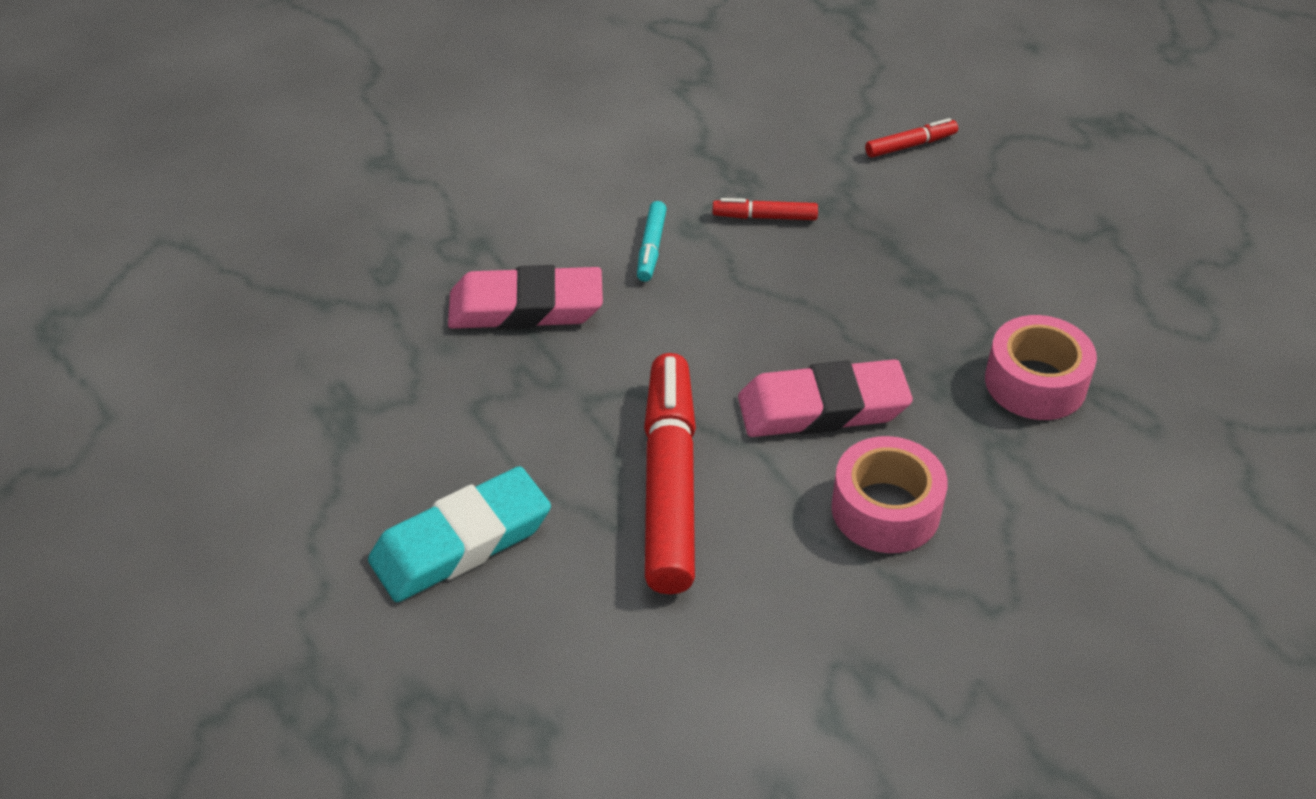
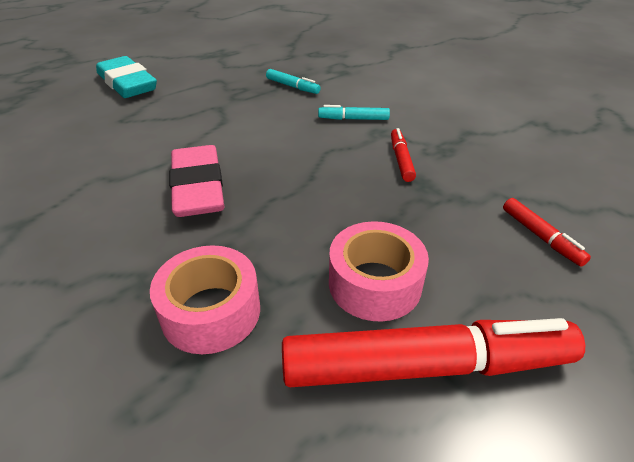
camera: 85 degrees right, 5 degrees down
pink eraser [448,265,603,329] -> turquoise marker [266,69,321,94]
red marker [644,353,696,594] -> red marker moved to [282,318,585,387]
pink tape [831,436,948,553] -> pink tape moved to [329,221,429,322]

